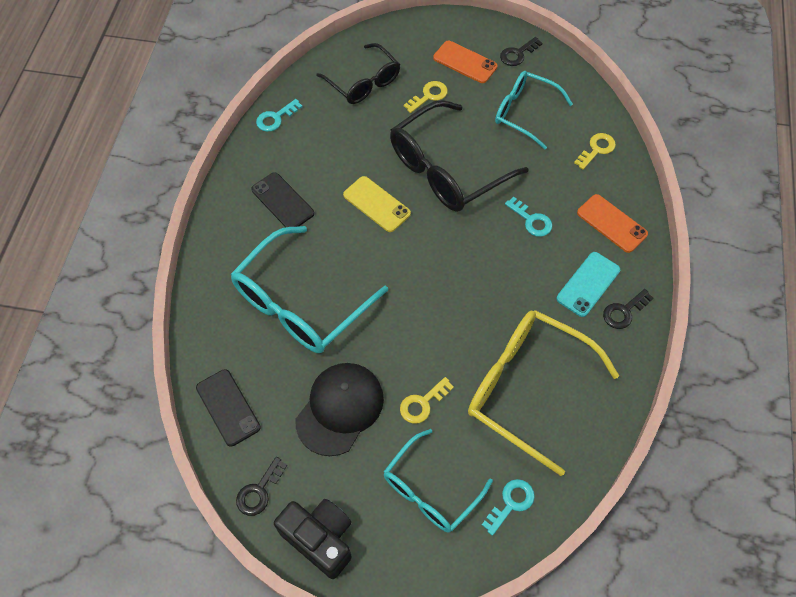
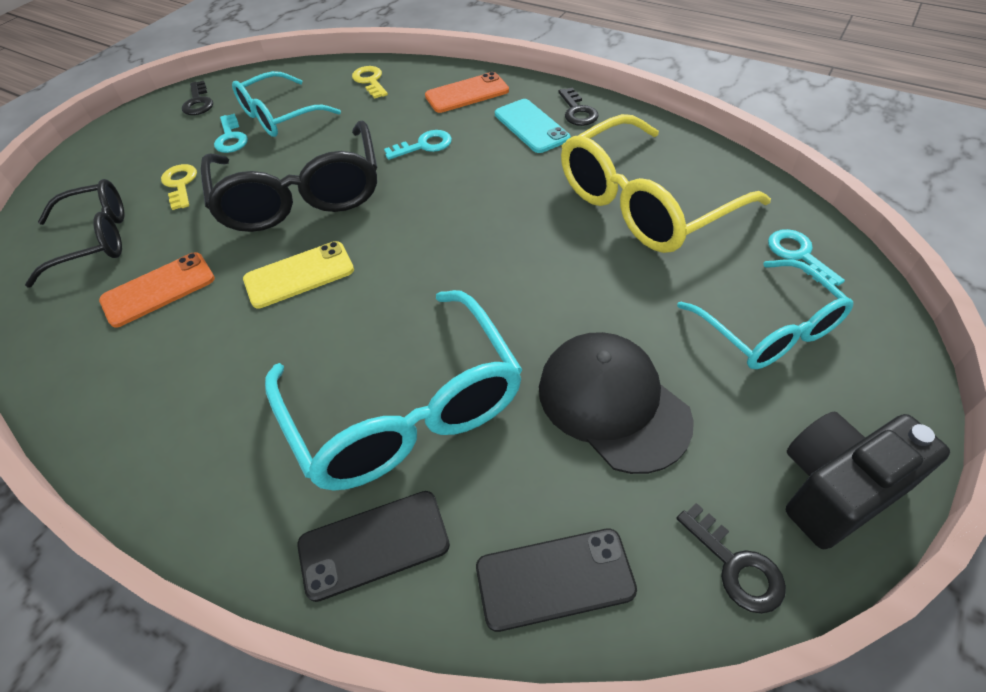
camera: 65 degrees left, 10 degrees down
black phone [251,172,314,227] -> black phone moved to [297,491,450,602]
turquoise key [256,99,303,132] -> turquoise key moved to [214,114,248,153]
yellow key [400,377,454,424] -> none
orange phone [433,41,498,83] -> orange phone moved to [99,253,215,328]

